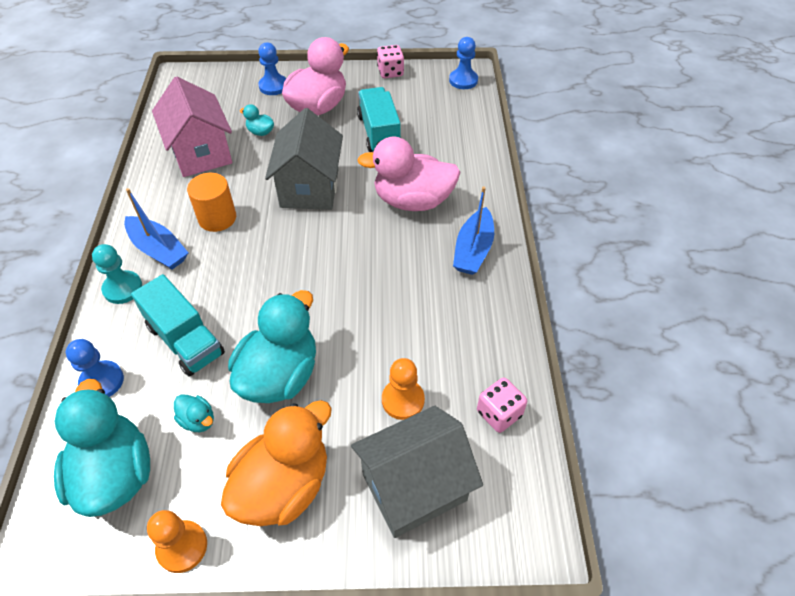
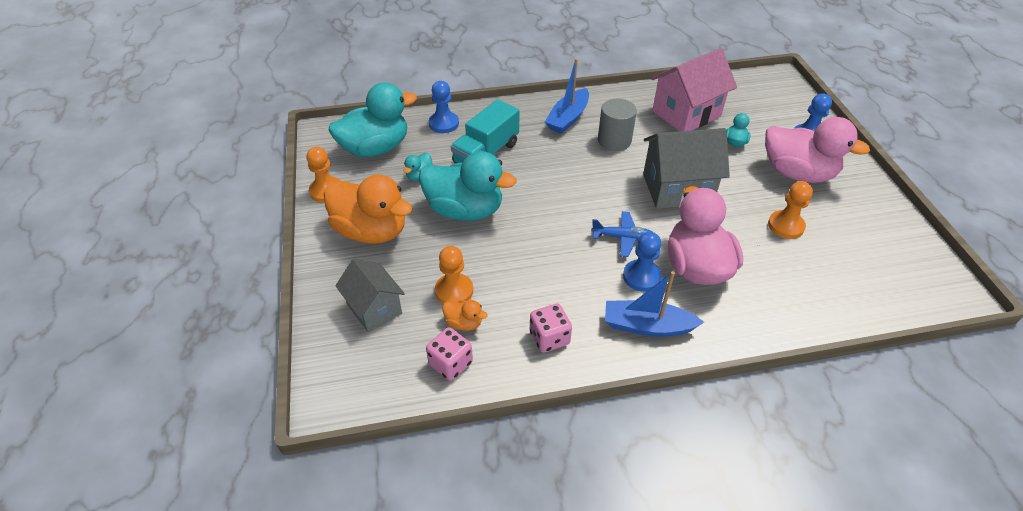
camera: 80 degrees right, 5 degrees down
turquoise pawn [92,244,142,304] -> none
orange cylinder [187,173,236,232] -> grey cylinder [598,99,637,151]
grey house [351,406,483,538] -> grey house [335,258,405,332], size x0.64
turquoise truck [357,87,401,152] -> orange pawn [768,181,813,239]
pink dice [377,45,404,78] -> pink dice moved to [530,303,572,353]
blue pawn [449,37,478,89] -> blue pawn moved to [623,232,662,292]
none -> orange duck [442,300,488,331]
none -> blue plane [591,211,652,257]

